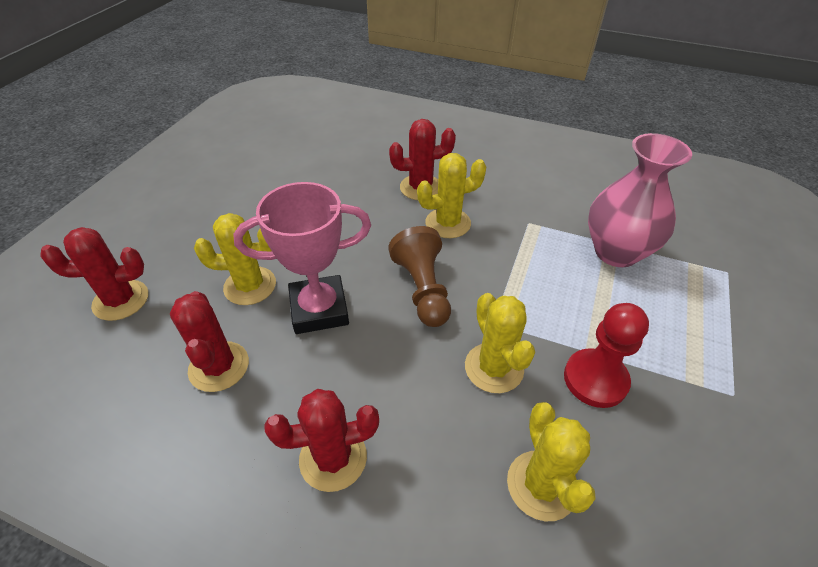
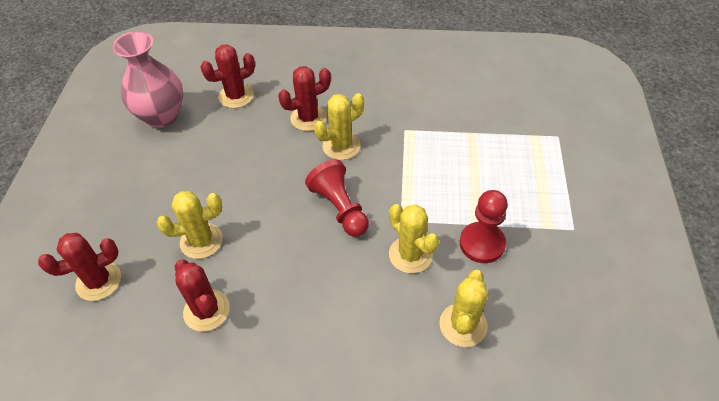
camera: 15 degrees left, 5 degrees up
pink trophy [233,182,371,334] -> none
red cactus [264,389,379,492] -> red cactus moved to [200,44,255,108]
brown pawn [388,226,451,327] -> red pawn [305,159,369,237]
yellow cactus [507,402,596,521] -> yellow cactus turned 45 degrees clockwise [439,270,488,347]
pink vase [588,133,692,267] -> pink vase moved to [112,31,183,128]

